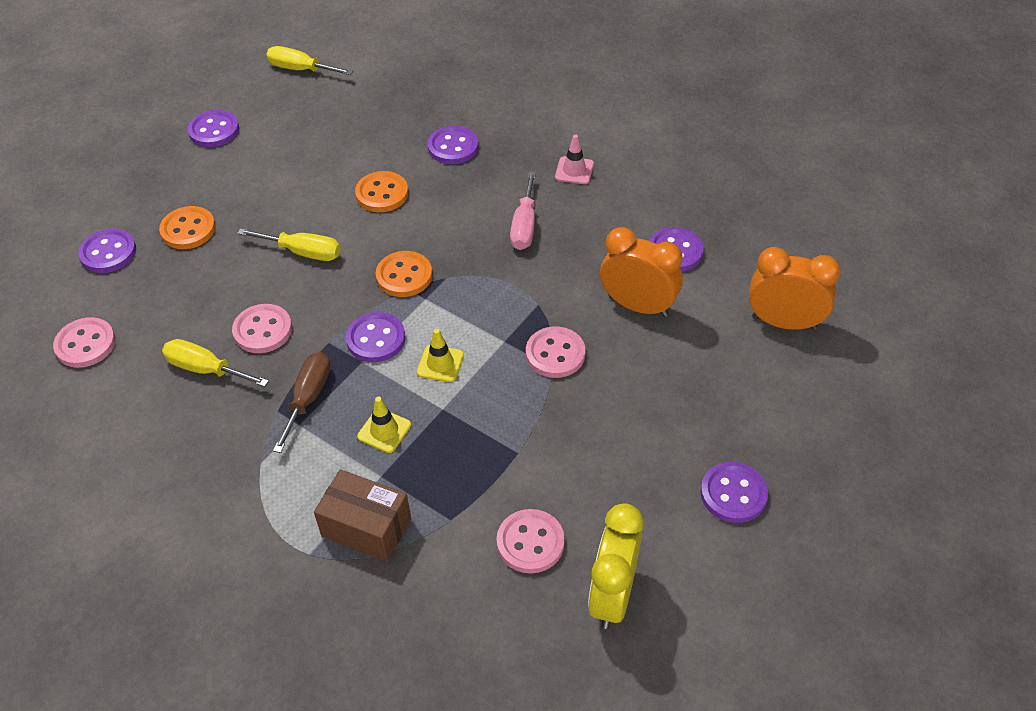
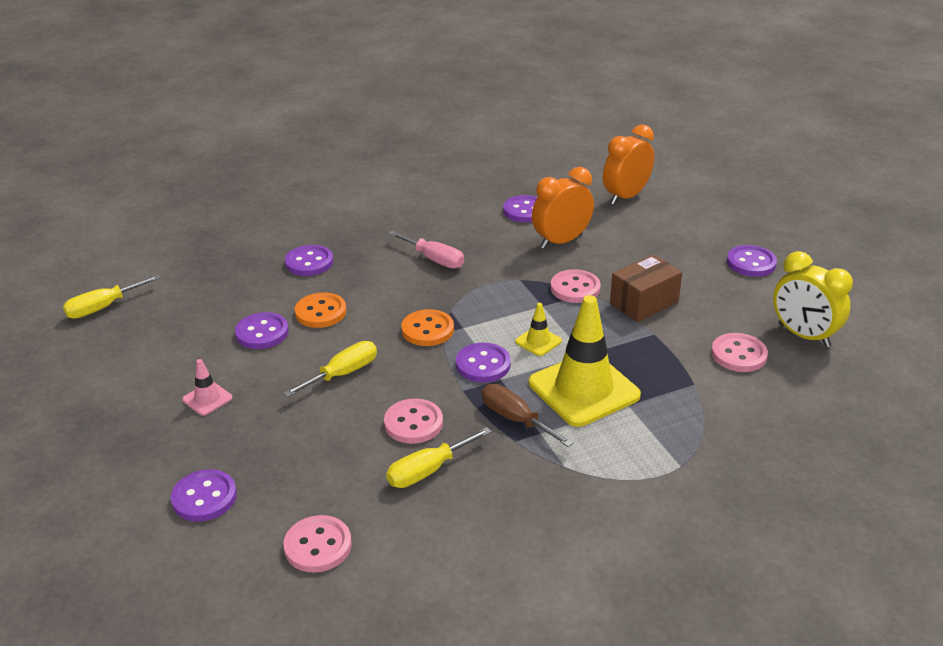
camera: 60 degrees left, 15 degrees down
orange button [159,206,216,249] -> none
purple button [188,110,239,147] -> purple button moved to [235,312,289,349]
brown box [314,469,411,562] -> brown box moved to [610,254,682,322]
yellow traffic cone [357,397,411,453] -> yellow traffic cone [529,295,641,427], size x2.27
pink traffic cone [555,135,594,184] -> pink traffic cone moved to [182,359,233,416]

